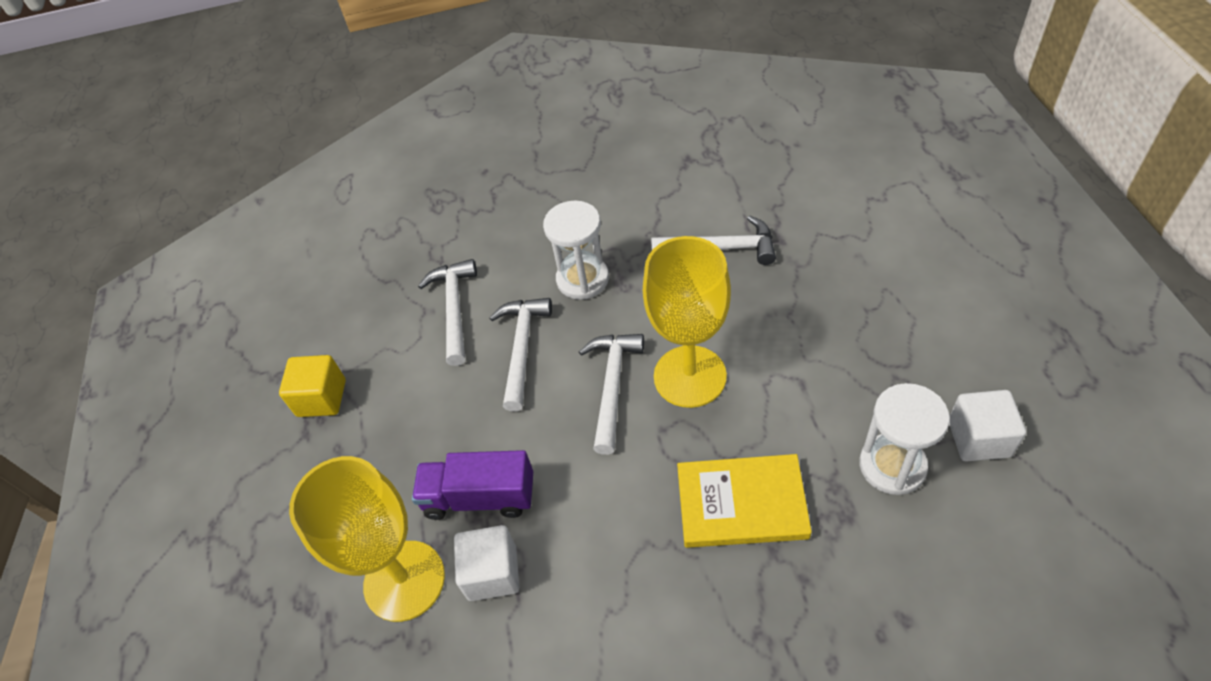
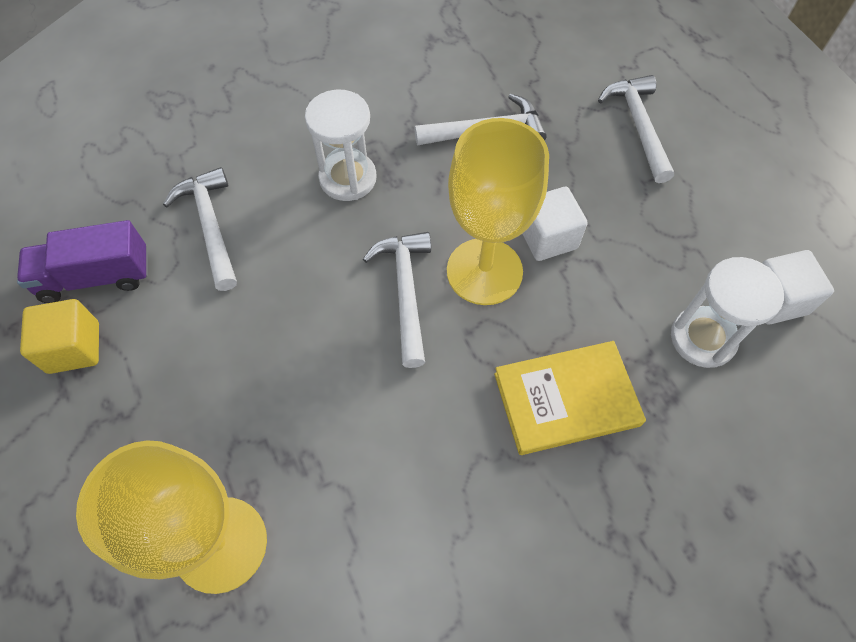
camera: 20 degrees left, 10 degrees up
purple truck [412,450,533,520] -> purple truck moved to [17,220,148,303]
white cube [454,525,519,601] -> white cube moved to [522,187,588,261]
white hammer [489,298,552,411] -> white hammer moved to [598,75,674,183]

